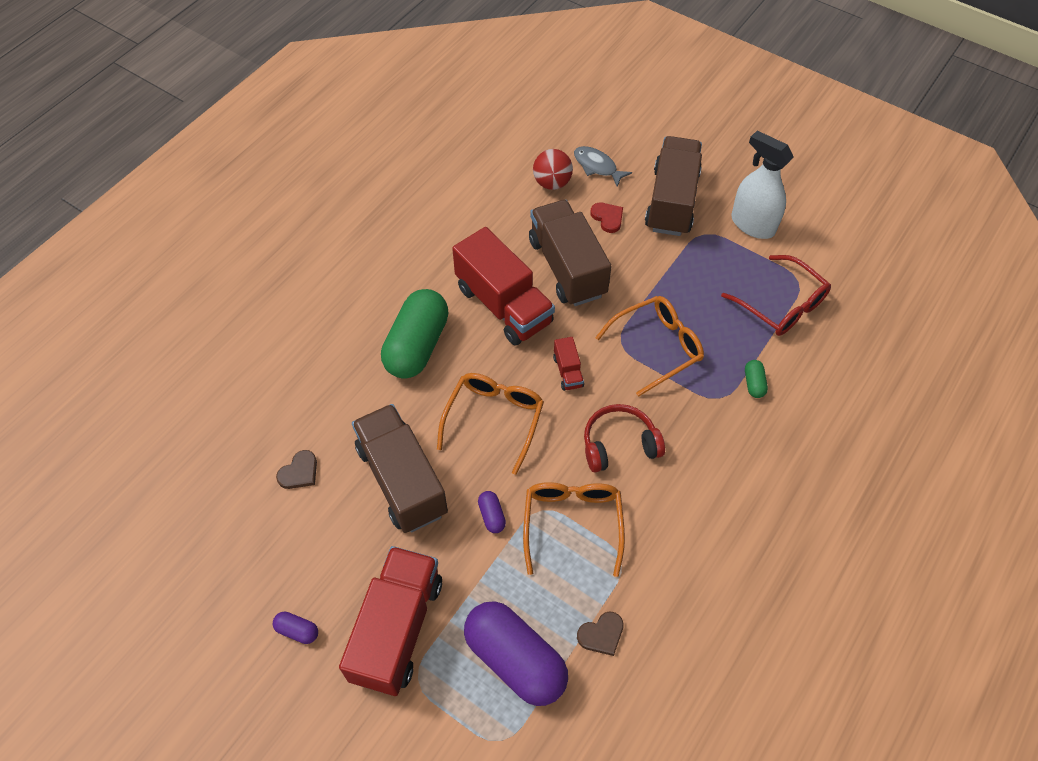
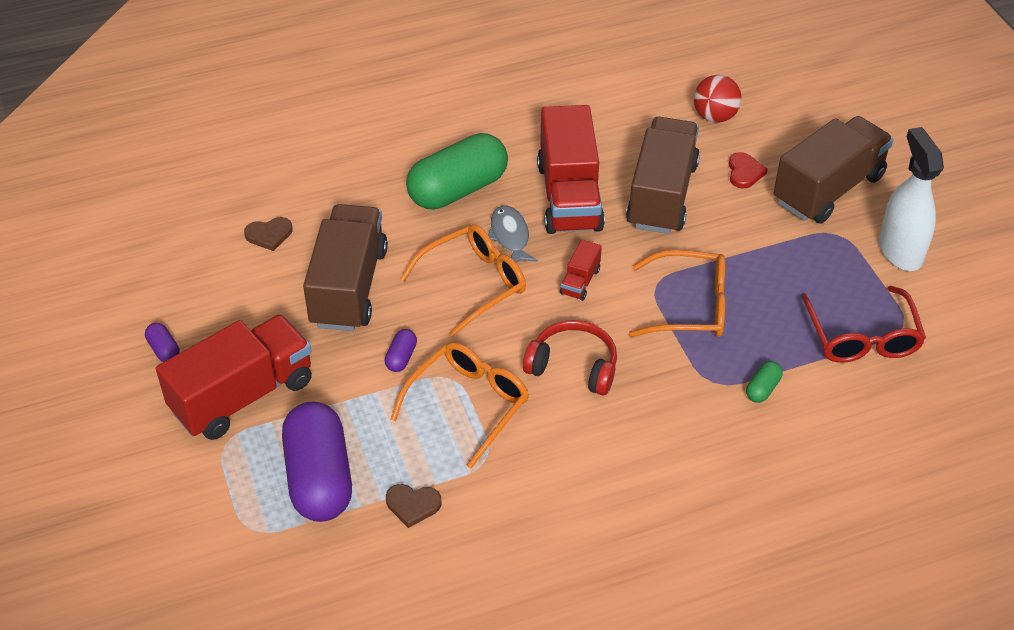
camera: 35 degrees right, 10 degrees down
grey fish [574,146,632,187] -> grey fish moved to [488,205,538,262]

